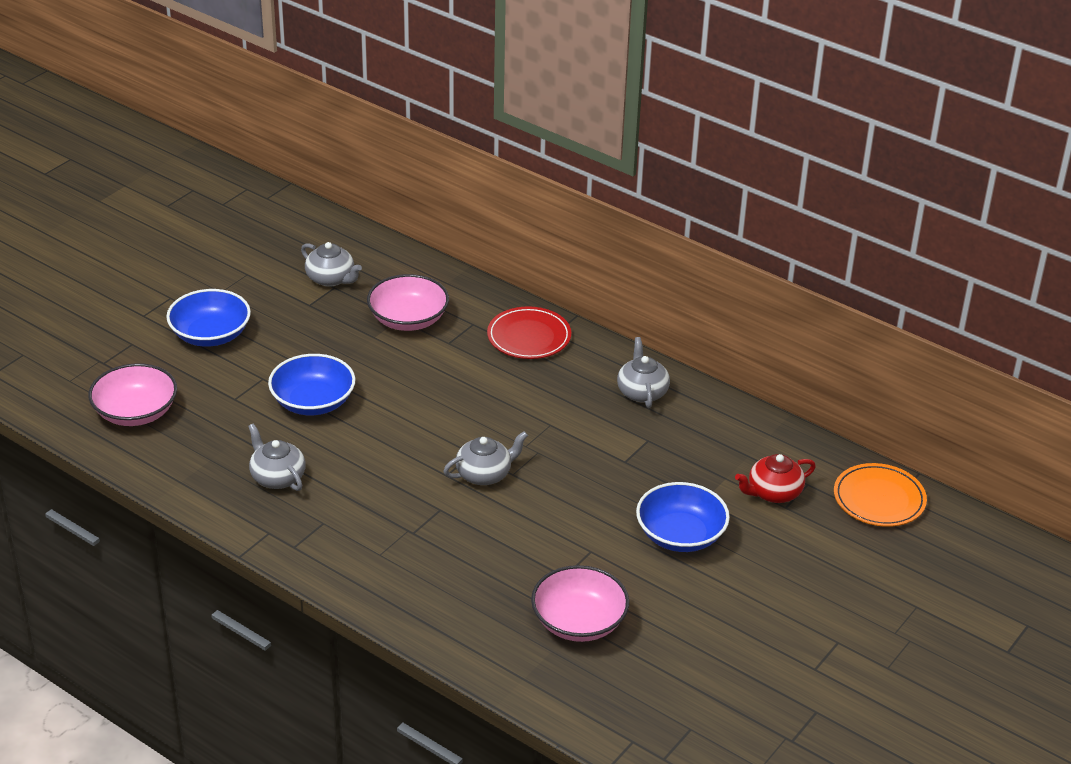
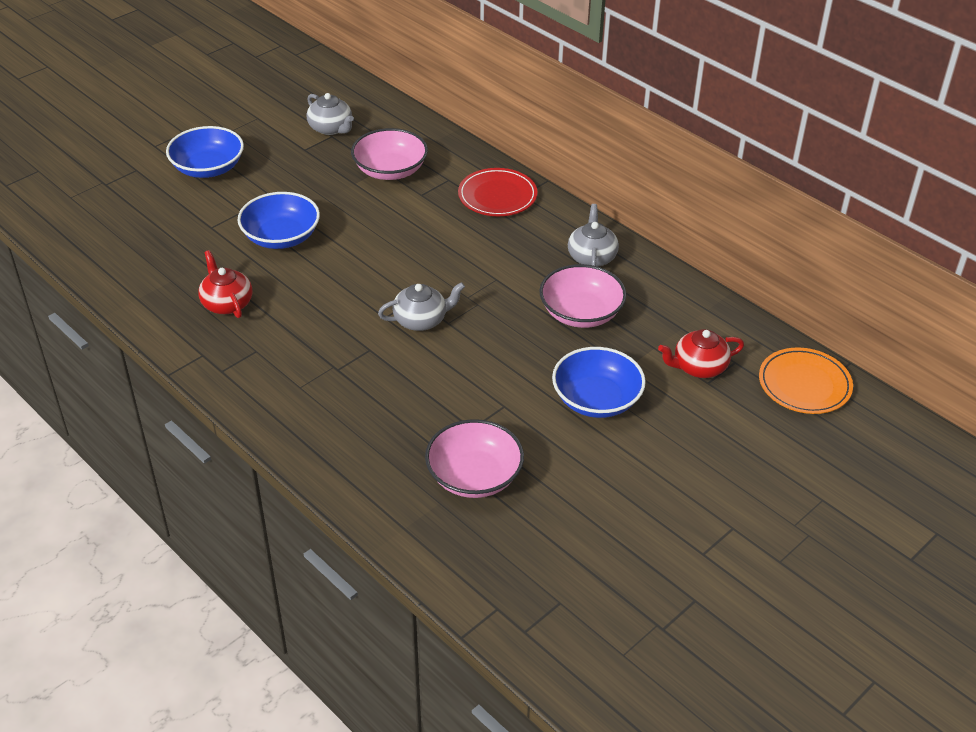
camera: 10 degrees right, 5 degrees up
pink bowl [88,363,177,426] -> pink bowl moved to [539,264,626,328]
grey teapot [248,423,306,491] -> red teapot [198,250,252,318]

